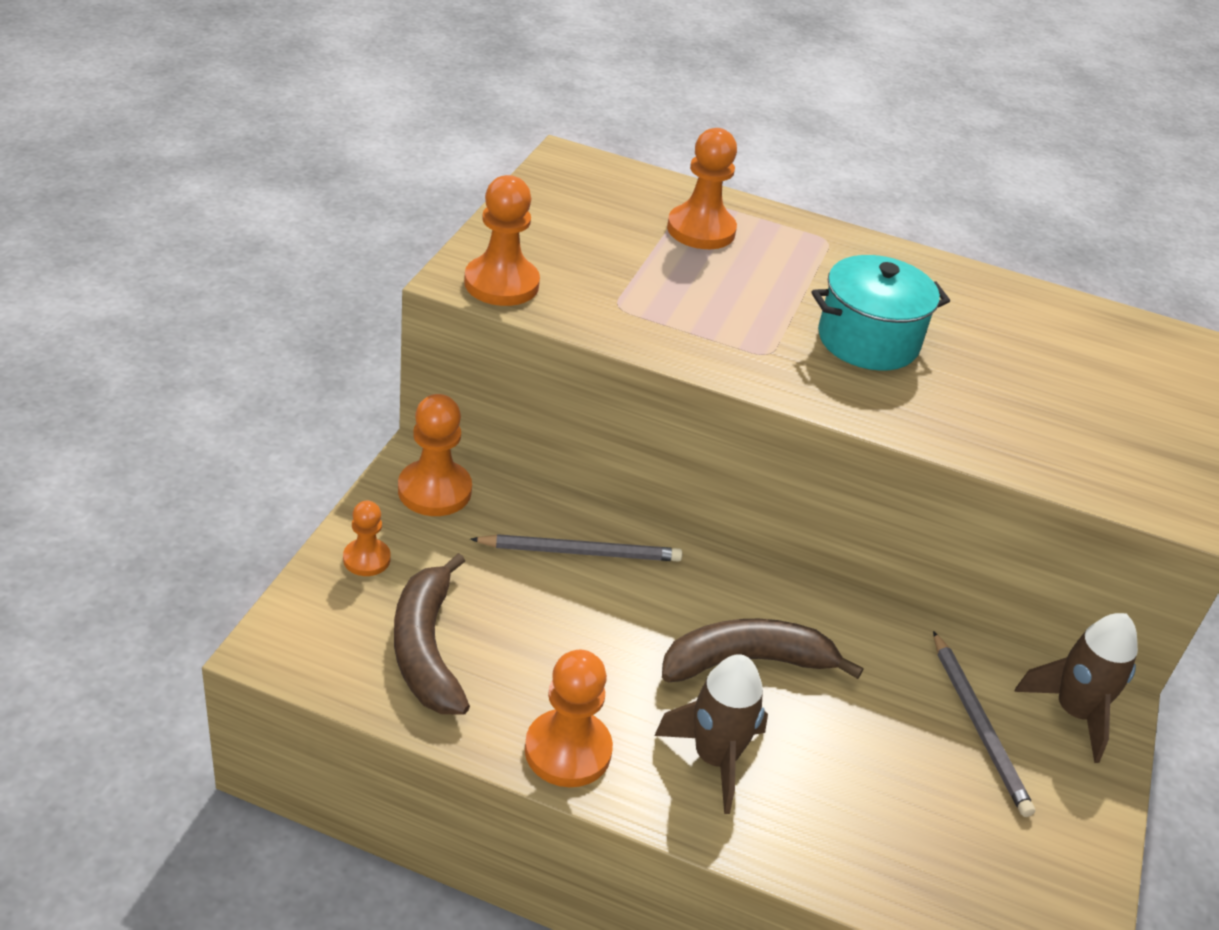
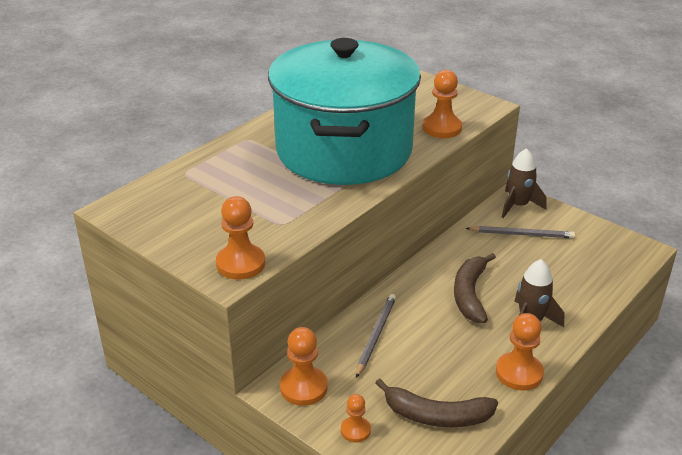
camera: 65 degrees left, 5 degrees down
orange pawn [667,128,737,249] -> orange pawn moved to [423,70,462,138]
turquoise pot [811,255,950,371] -> turquoise pot [268,38,421,185], size x2.42

